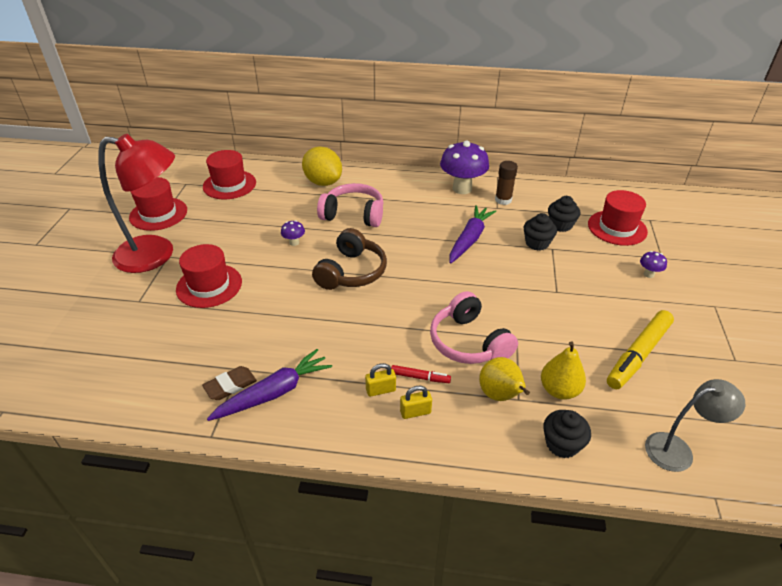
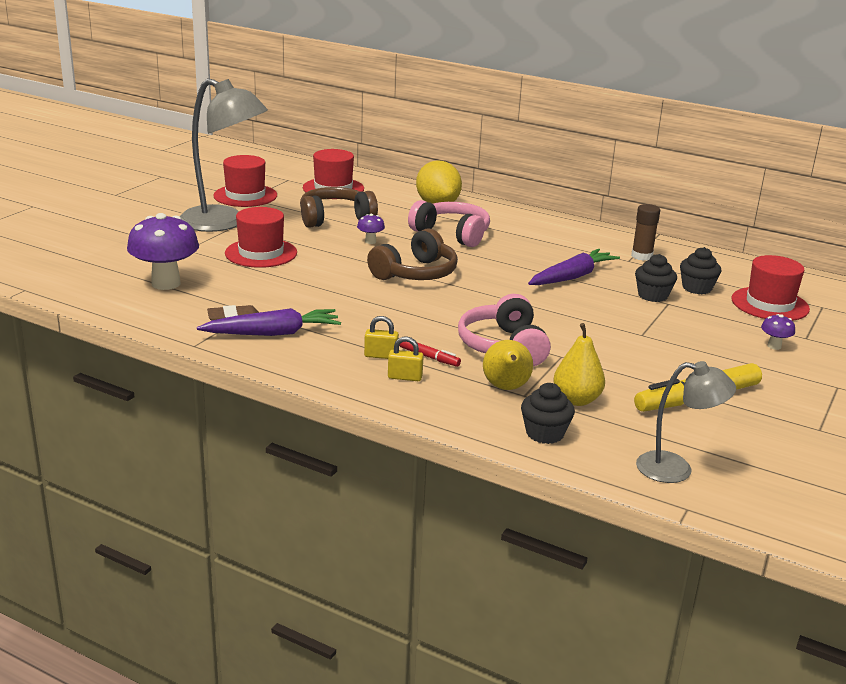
camera: 20 degrees right, 15 degrees down
red lamp [98,134,175,273] -> grey lamp [180,78,268,232]
purple mushroom [440,140,489,194] -> purple mushroom moved to [127,213,199,290]
none -> brown headphones [300,187,378,228]

